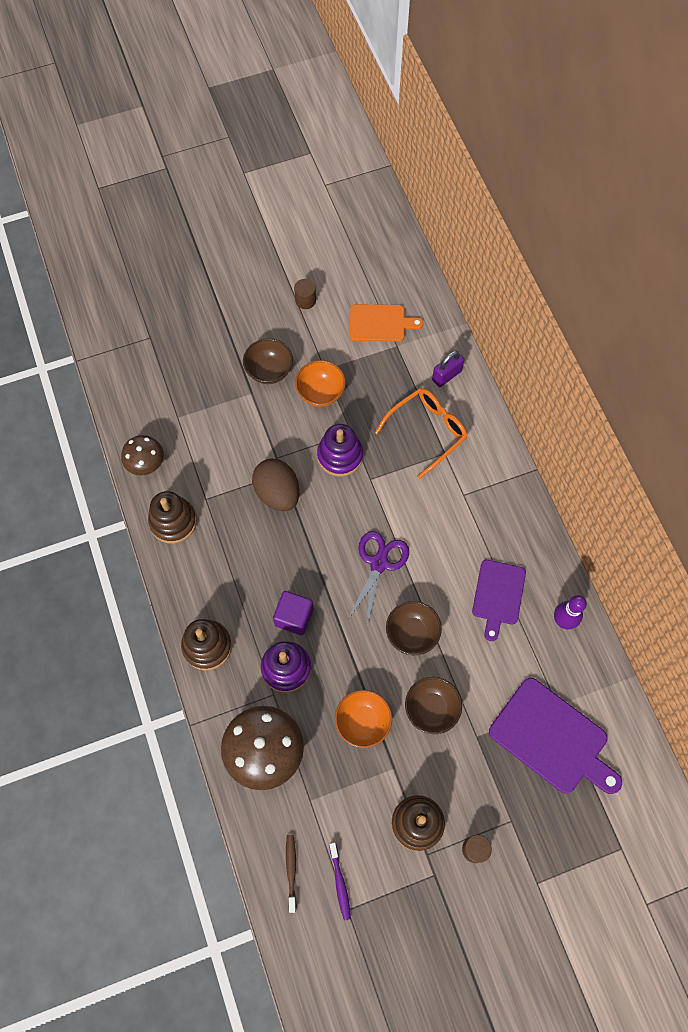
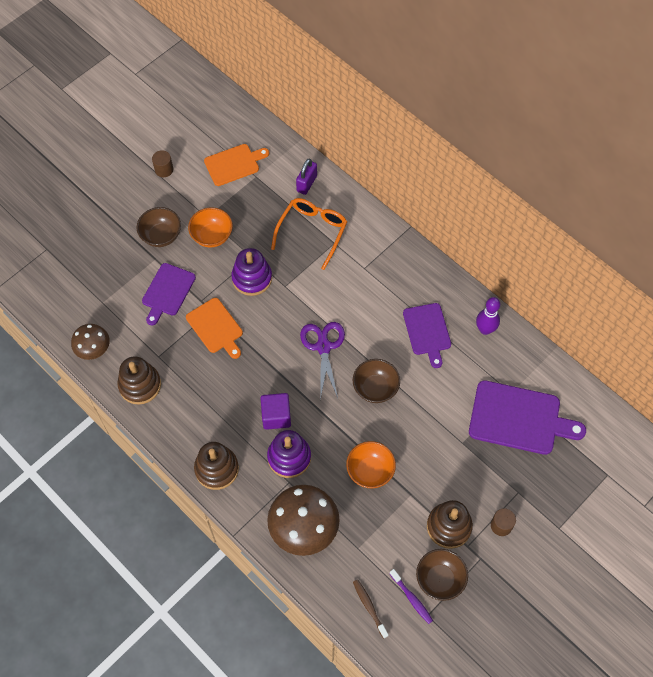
camera: 25 degrees left, 5 degrees down
brown egg [252,459,300,511] -> orange cutting board [186,298,243,359]
brown bowl [405,677,462,734] -> brown bowl moved to [416,549,468,601]
none -> purple cutting board [142,263,196,325]

